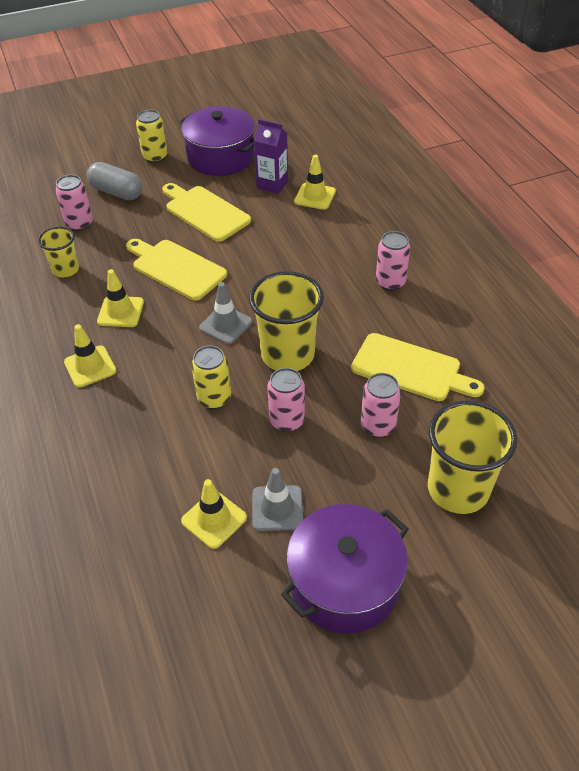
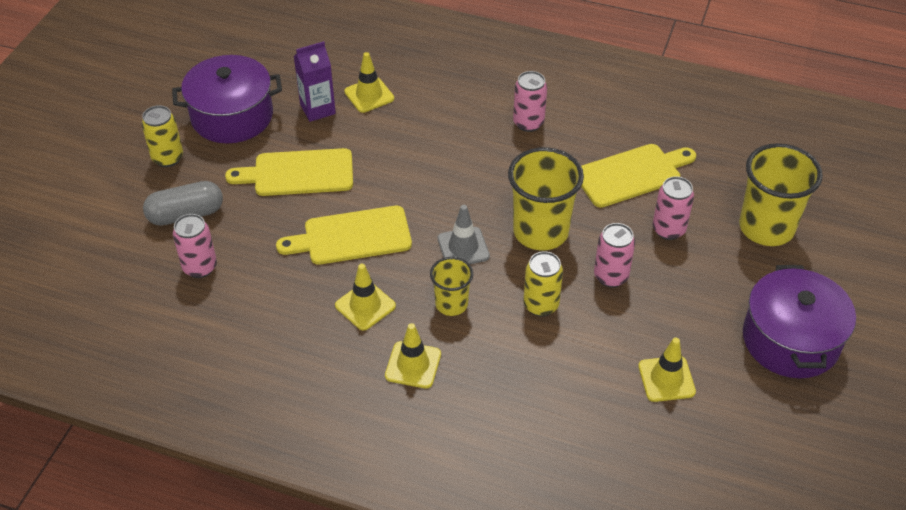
camera: 50 degrees left, 0 degrees up
yellow cup [38,227,79,278] -> yellow cup moved to [430,257,473,316]
grey traffic cone [252,468,303,531] -> none

